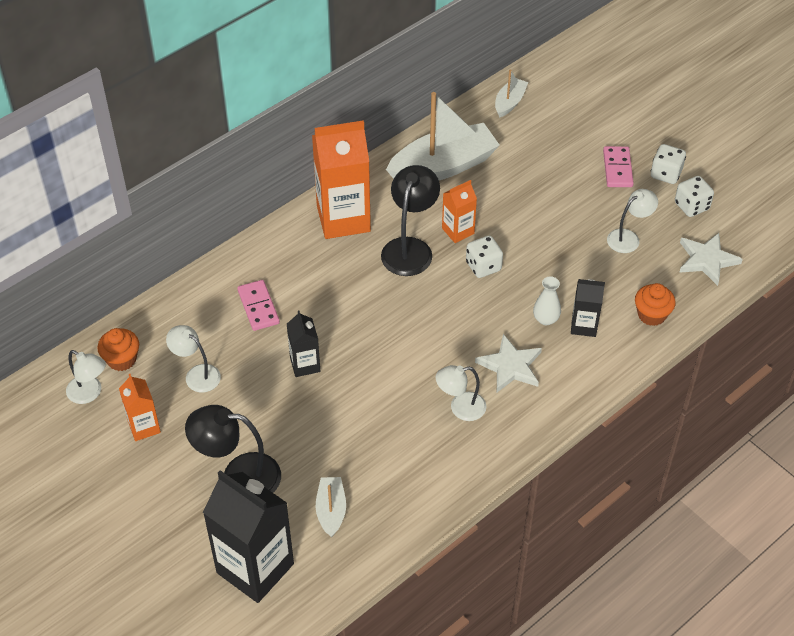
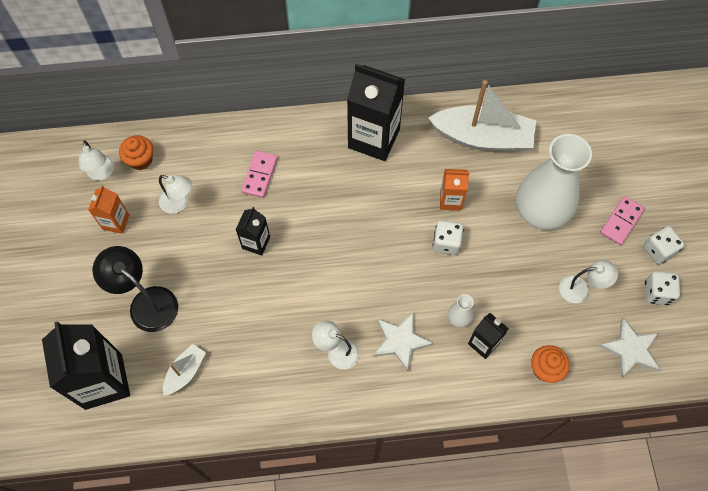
camera: 35 degrees right, 15 degrees up
white lamp [166,325,221,393] -> white lamp turned 135 degrees clockwise [159,175,192,214]
orange carton [312,120,371,239] -> black carton [347,64,405,161]
black lamp [381,165,440,276] -> none
white boat [495,69,528,118] -> none
none -> white vase [516,134,592,230]

